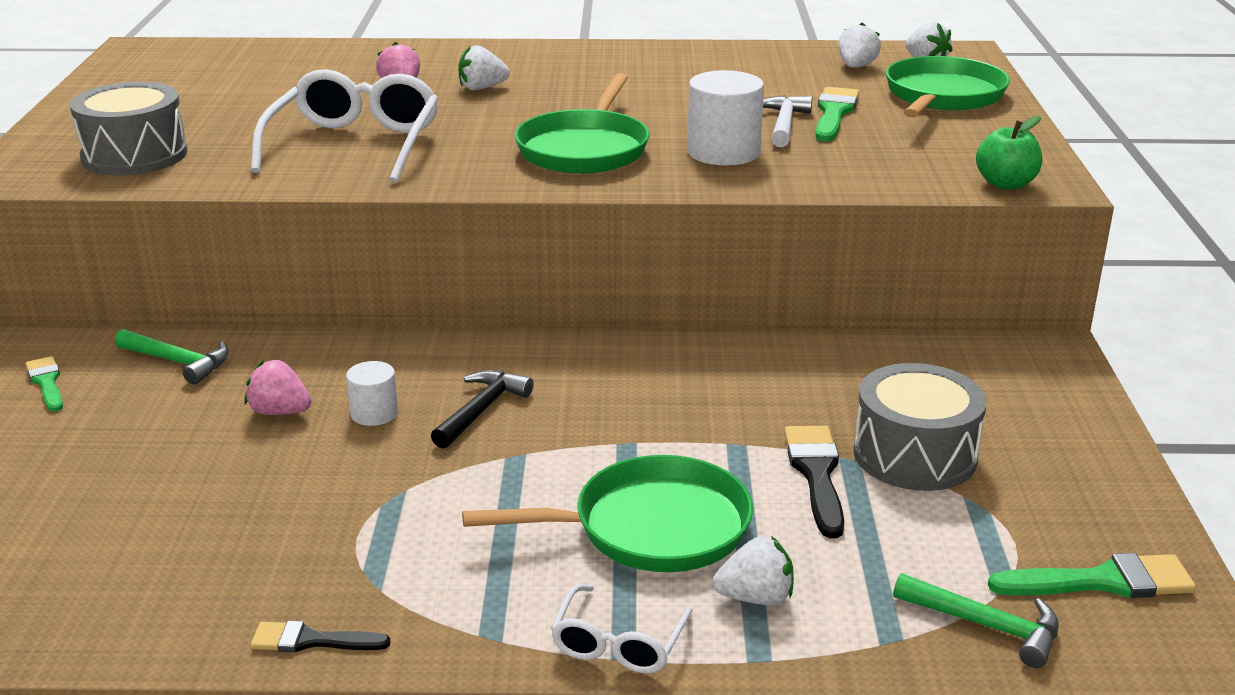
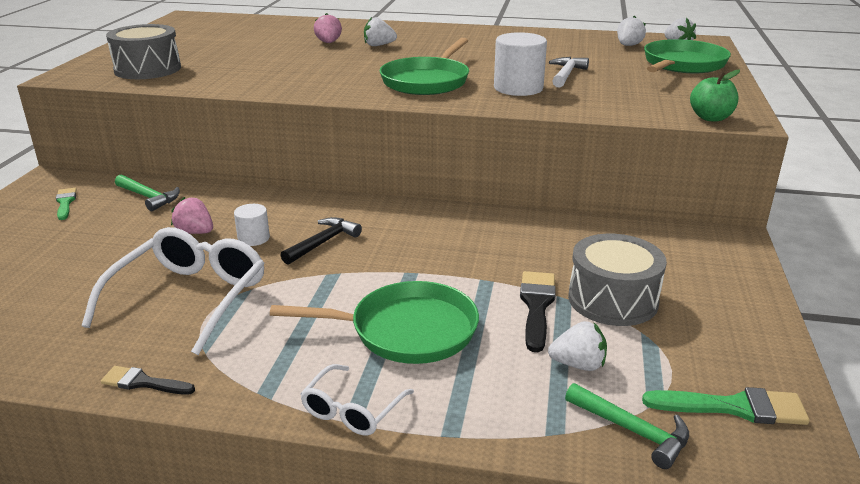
camera: 10 degrees right, 0 degrees up
white glasses [251,69,438,182] -> white glasses moved to [82,227,264,355]
white strawberry [713,536,794,605] -> white strawberry moved to [548,321,607,371]
green brush [816,87,859,142] -> none

